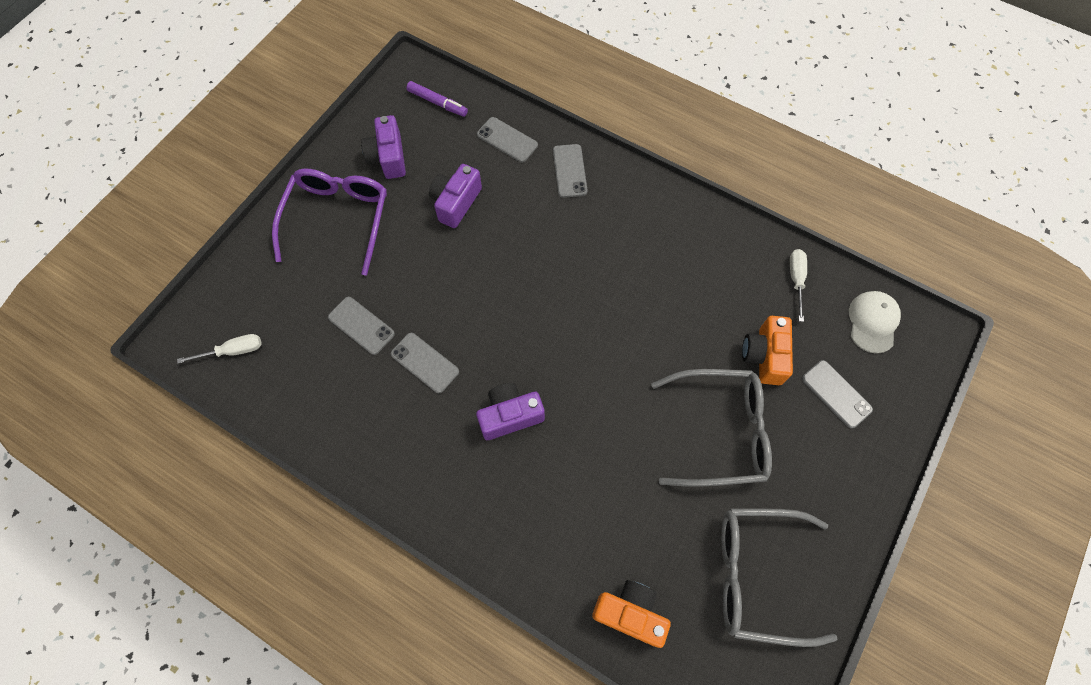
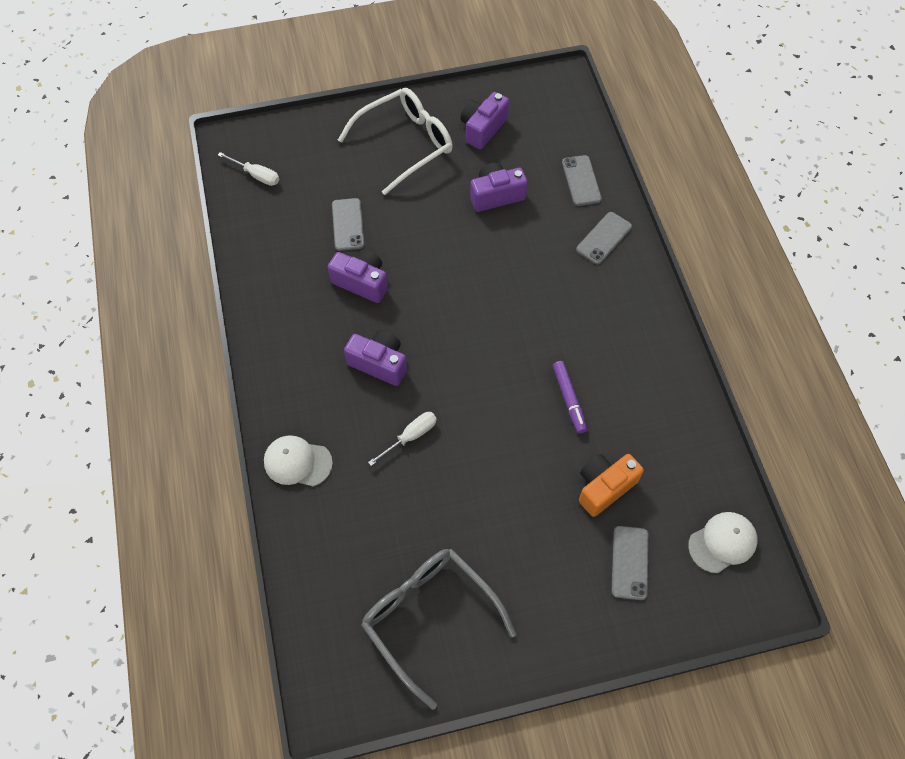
camera: 45 degrees right, 5 degrees down
purple glasses [272,169,387,276] -> white glasses [338,88,453,195]
grey phone [391,333,459,393] -> purple camera [328,249,388,303]
purple marker [406,81,468,117] -> purple marker moved to [553,361,587,434]
orange camera [592,580,671,648] -> none
grey glasses [651,369,772,487] -> none
white screwdriver [790,249,807,322] -> white screwdriver moved to [368,412,437,466]
none -> white cap [264,435,333,486]

